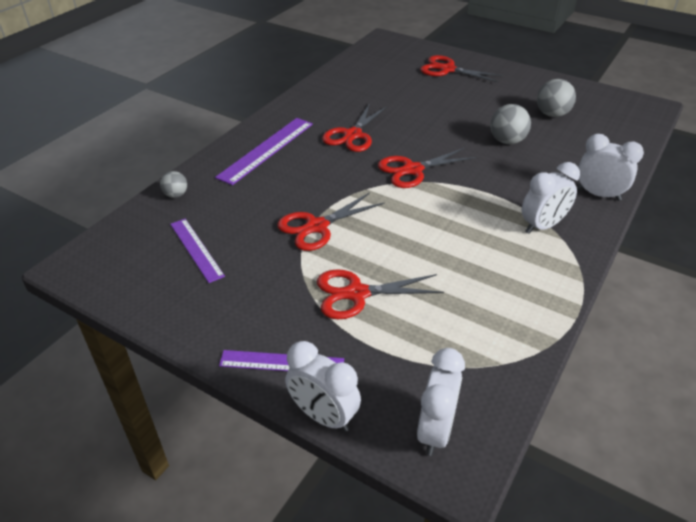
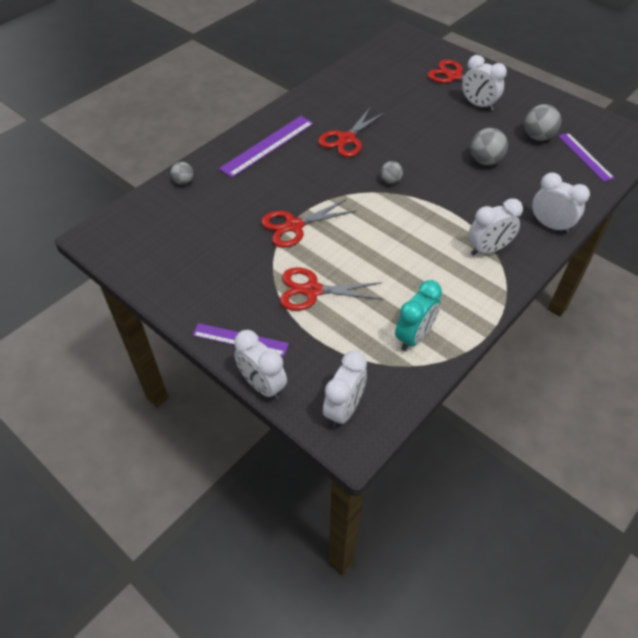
camera: 10 degrees right, 10 degrees up
purple ruler [170,219,225,283] -> purple ruler moved to [558,133,614,182]
red scissors [378,148,477,188] -> grey ball [380,161,403,184]
none -> turquoise clock [395,280,442,351]
none -> white clock [462,55,507,111]

